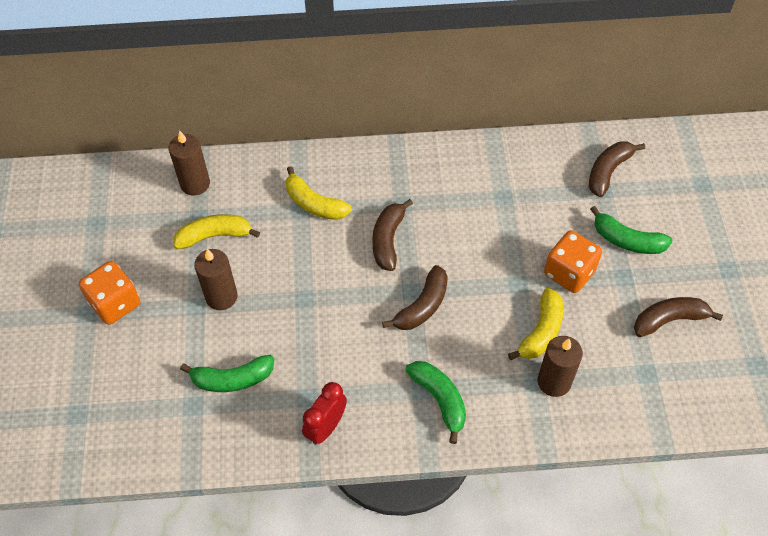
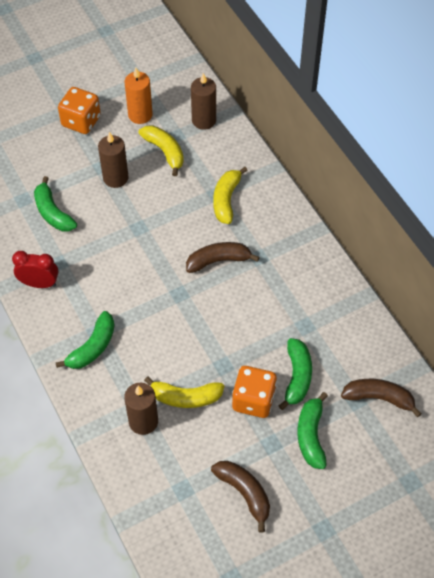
camera: 65 degrees right, 0 degrees up
brown banana [382,265,448,330] -> none
none -> orange candle [125,67,153,124]
none -> green banana [279,338,312,410]

